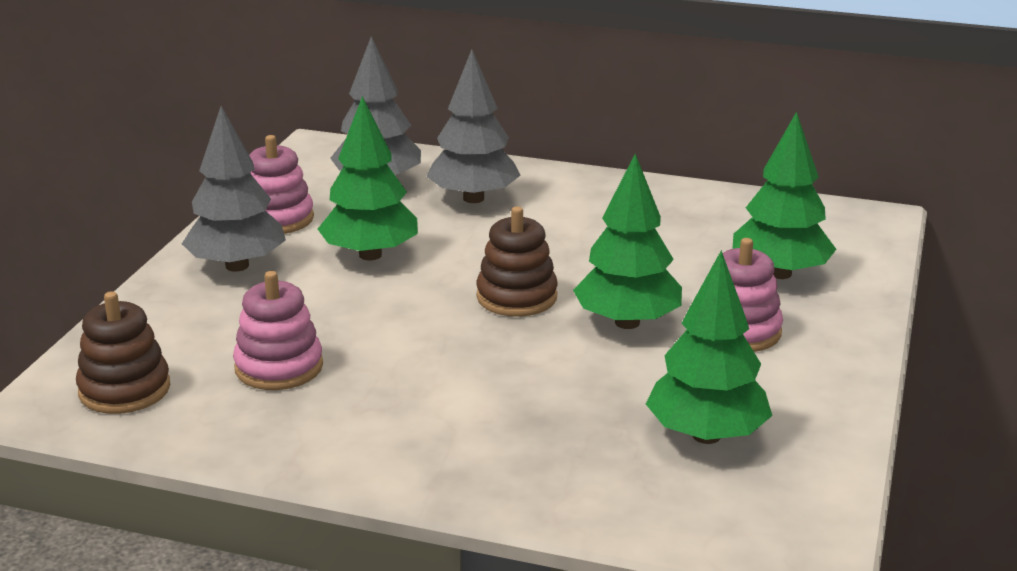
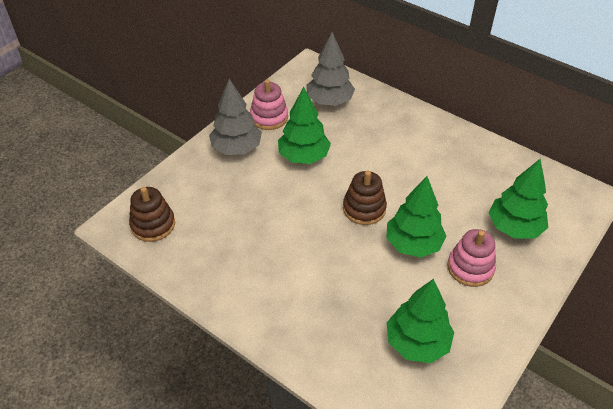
camera: 20 degrees right, 20 degrees up
pink stacking toy [233,271,323,390] -> none
grey tree [426,50,520,203] -> none

